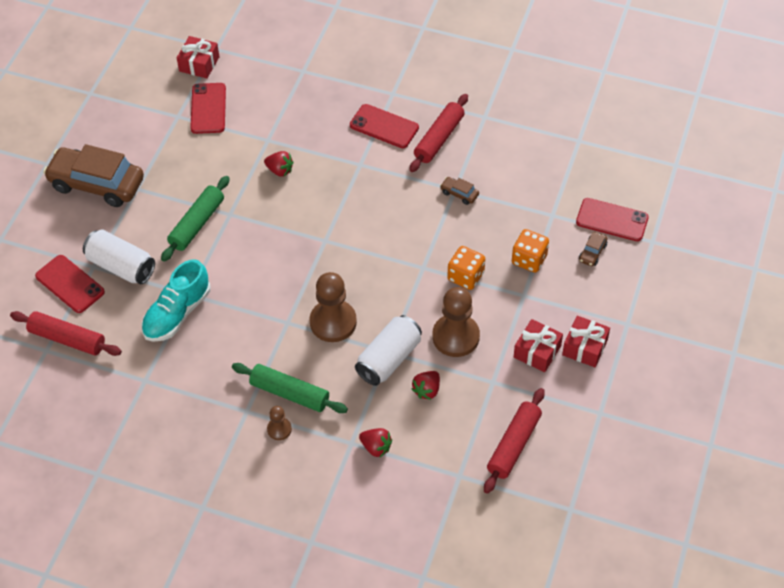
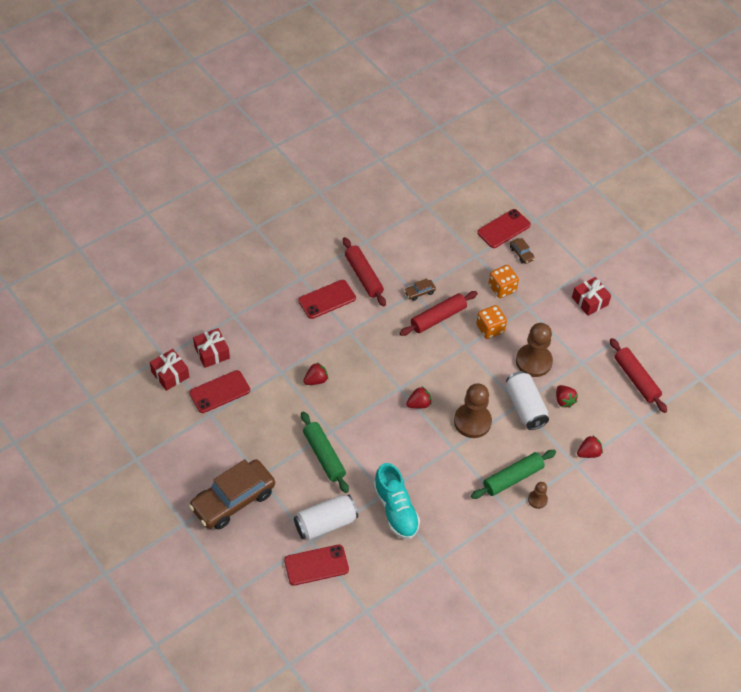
camera: 60 degrees left, 0 degrees up
red rolling pin [10,311,122,356] -> red rolling pin moved to [399,291,478,336]
red phone [190,83,226,134] -> red phone turned 60 degrees counterclockwise [189,370,250,413]
red gift [514,319,563,372] -> red gift moved to [193,328,230,368]
none -> red strawberry [406,387,431,408]

